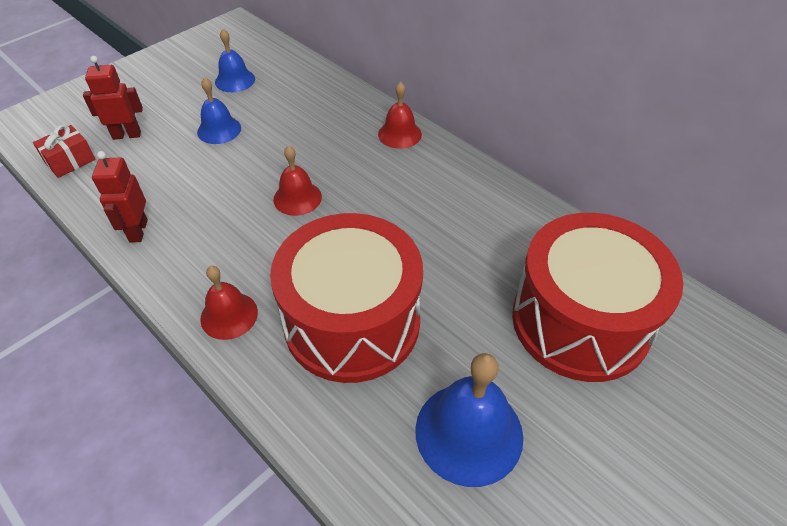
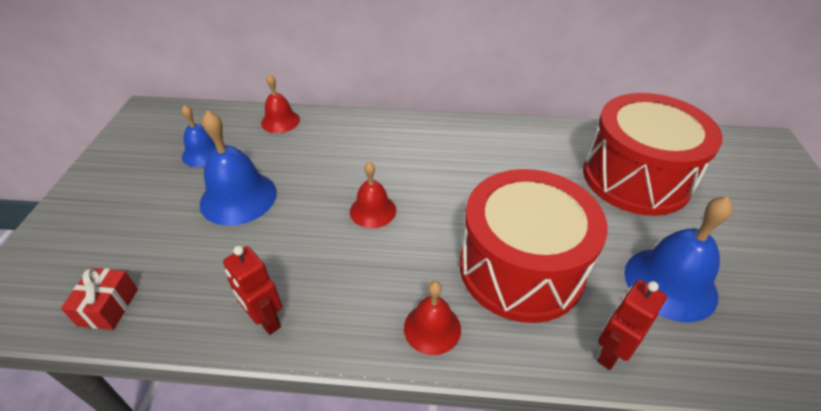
camera: 40 degrees left, 5 degrees down
red robot [83,56,143,140] -> red robot moved to [597,280,667,370]
blue bell [197,77,241,144] -> blue bell [200,110,277,226], size x1.65
red bell [378,82,422,149] -> red bell moved to [261,74,300,133]

